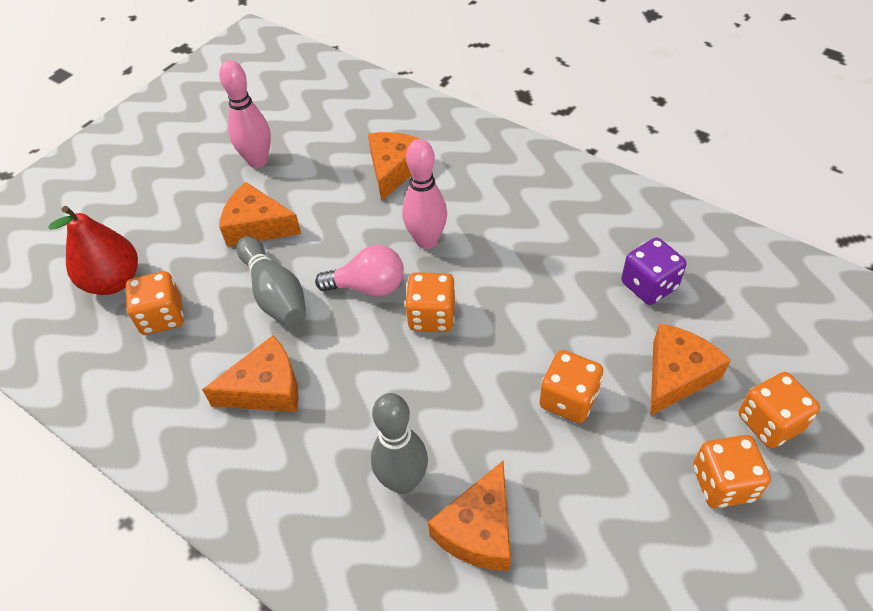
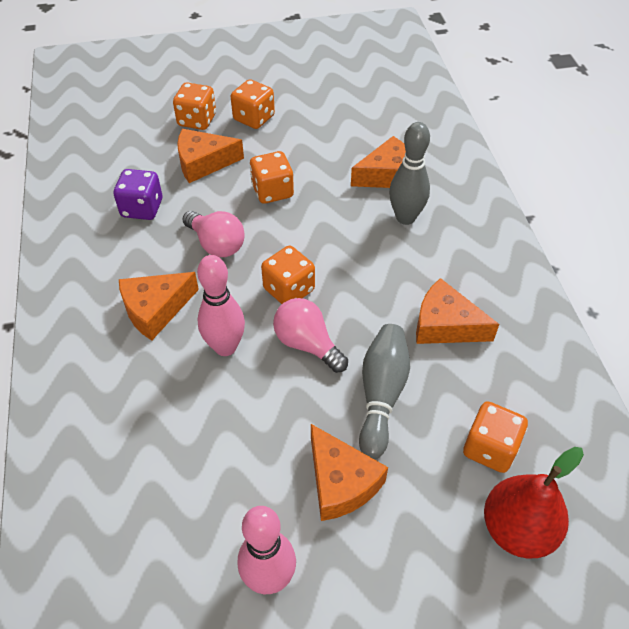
camera: 140 degrees left, 0 degrees up
orange cheese [368,132,420,200] -> orange cheese moved to [119,272,199,341]
none -> pink light bulb [182,211,245,257]

